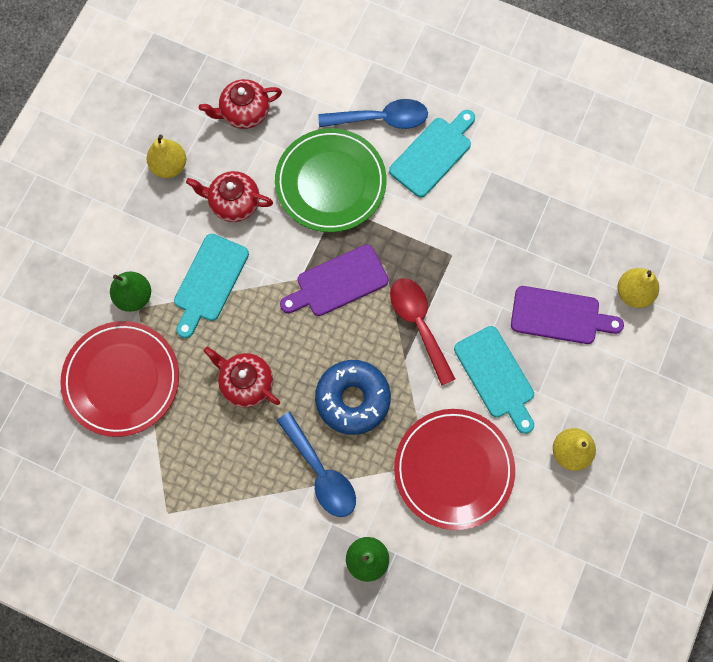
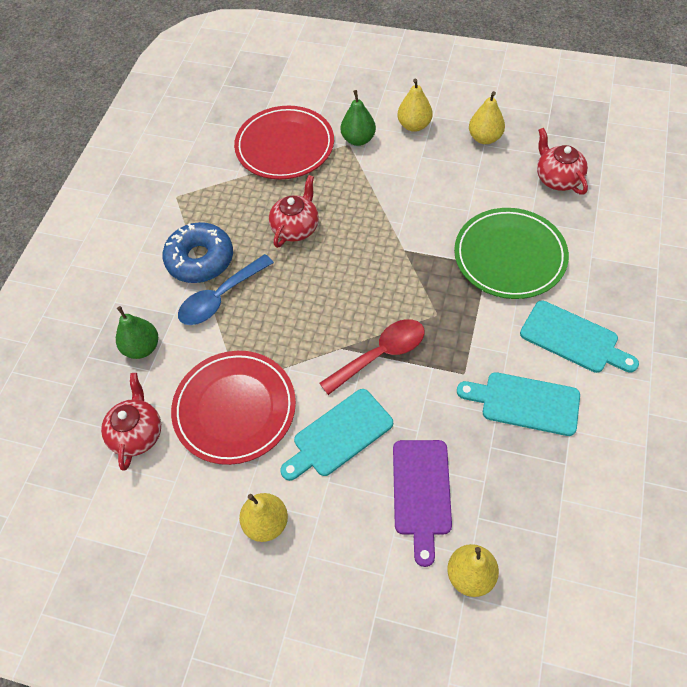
camera: 85 degrees right, 15 degrees down
turquoise cutting board [174,234,249,338] -> turquoise cutting board moved to [457,372,580,436]
red teapot [186,171,273,222] -> red teapot moved to [101,373,161,471]
purple cutting board [280,244,389,316] -> none
blue donut [315,360,391,435] -> blue donut moved to [163,222,233,283]
blue spoon [318,99,428,129] -> none
none -> yellow pear [397,79,433,132]

